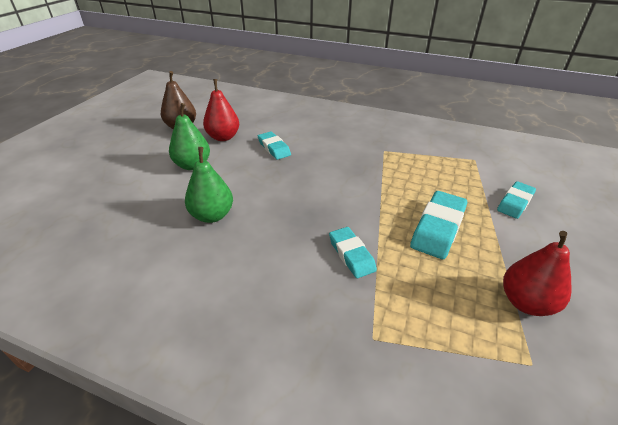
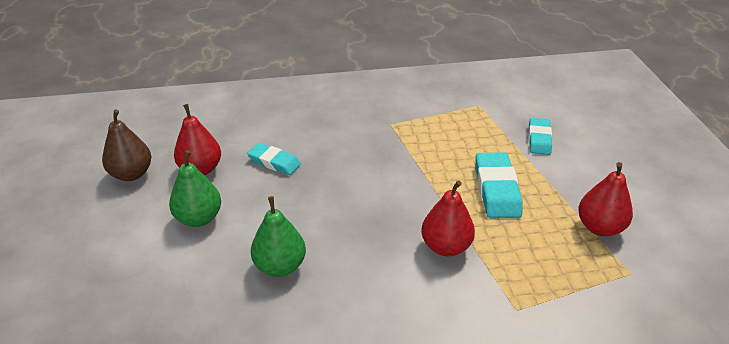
camera: 30 degrees left, 0 degrees up
turquoise eraser [329,227,377,278] -> red pear [422,180,475,256]

